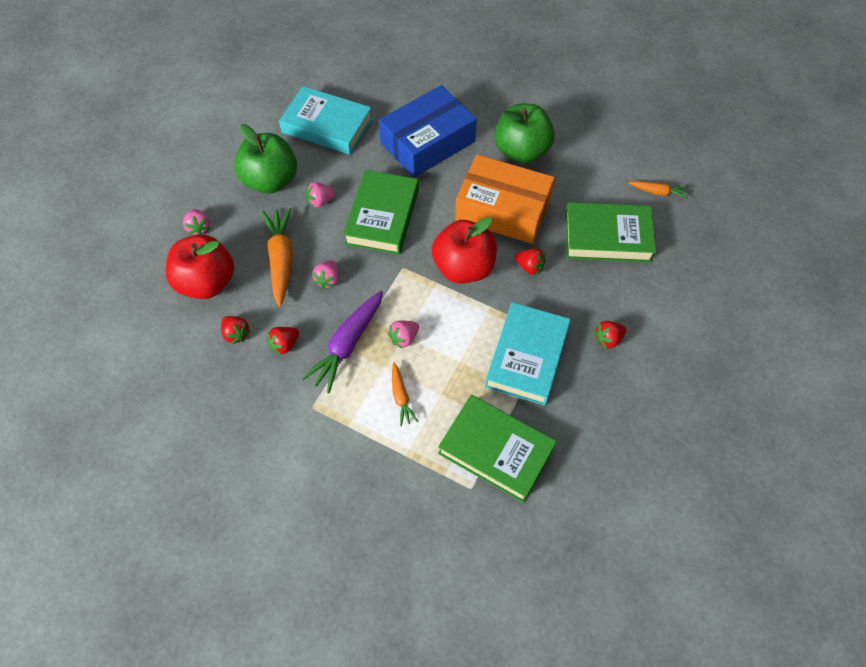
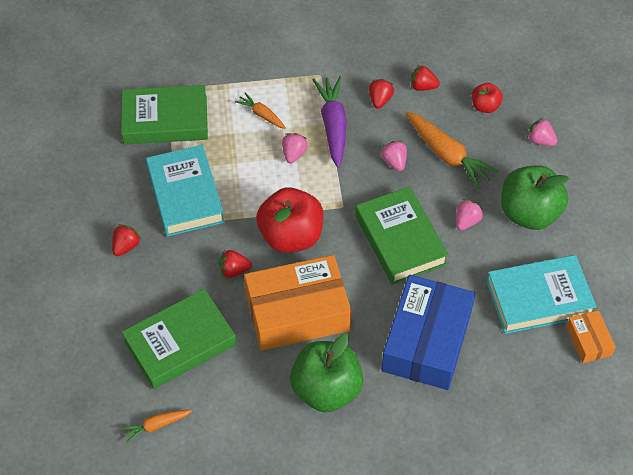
camera: 145 degrees right, 5 degrees down
red apple [166,234,234,299] -> red apple [472,83,503,113], size x0.50
none -> orange box [566,310,616,363]

